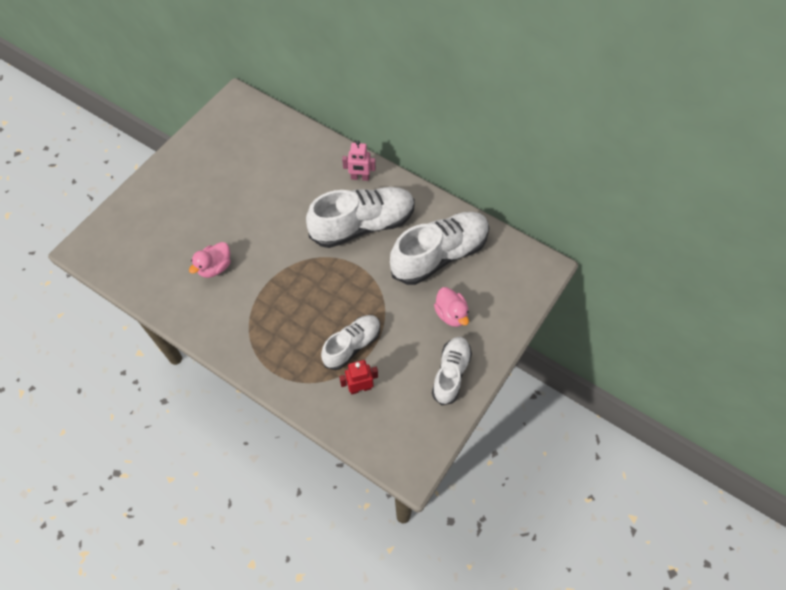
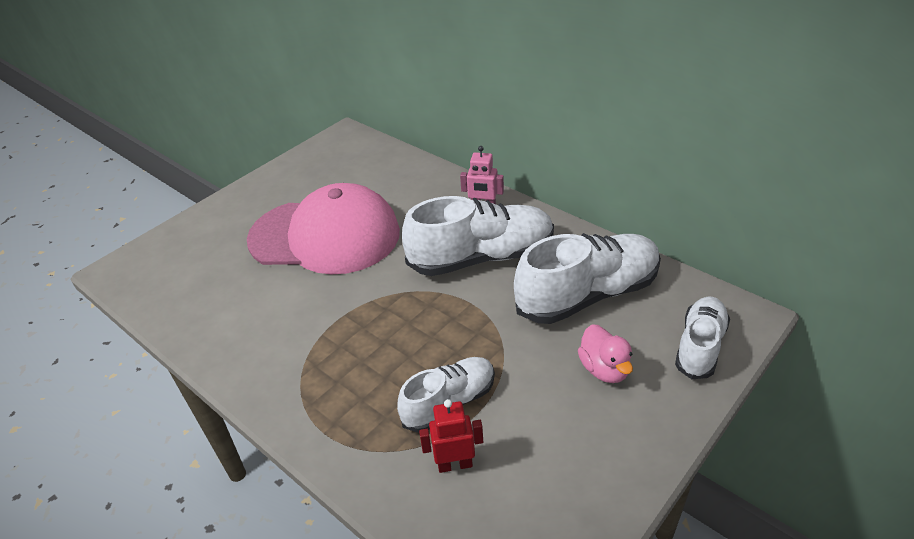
camera: 10 degrees right, 20 degrees down
pink duck [189,242,231,278] -> none
white shoe [432,337,472,405] -> white shoe moved to [675,296,730,379]
none -> pink cap [247,183,400,274]

